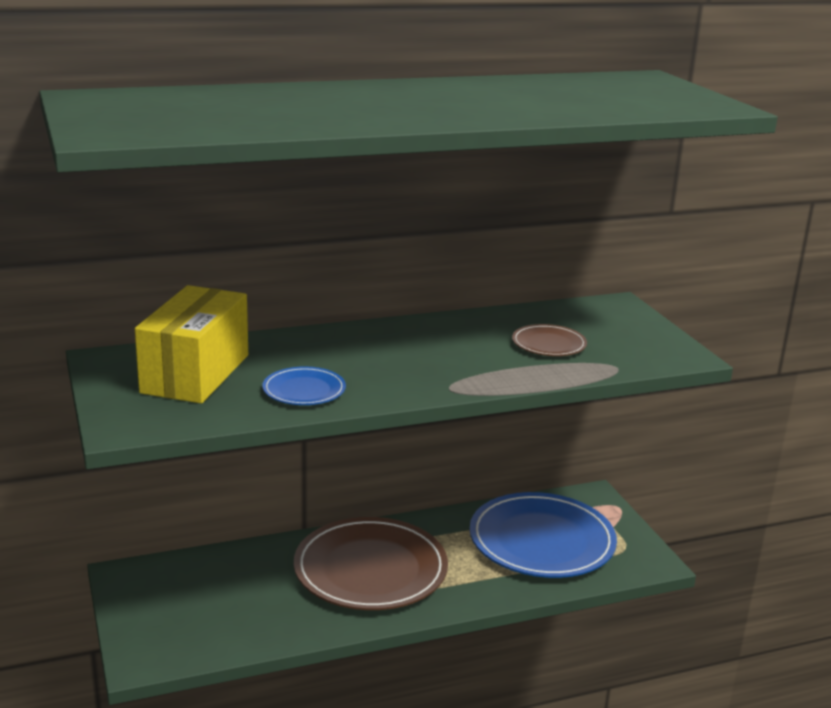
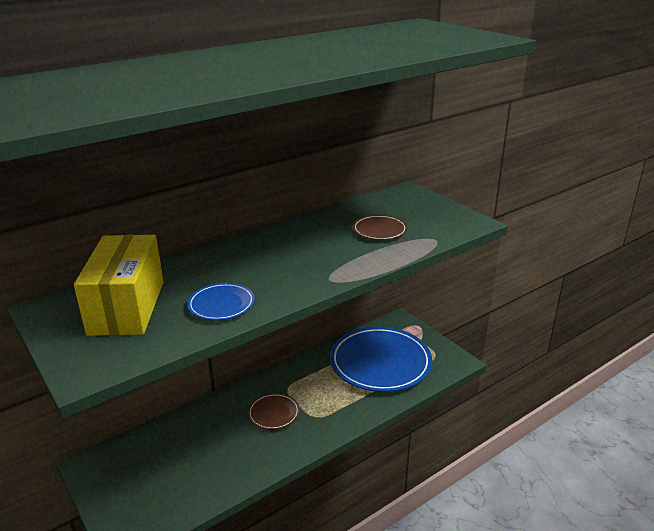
camera: 15 degrees left, 5 degrees up
brown plate [294,517,448,610] -> brown plate [248,393,300,430], size x0.46

